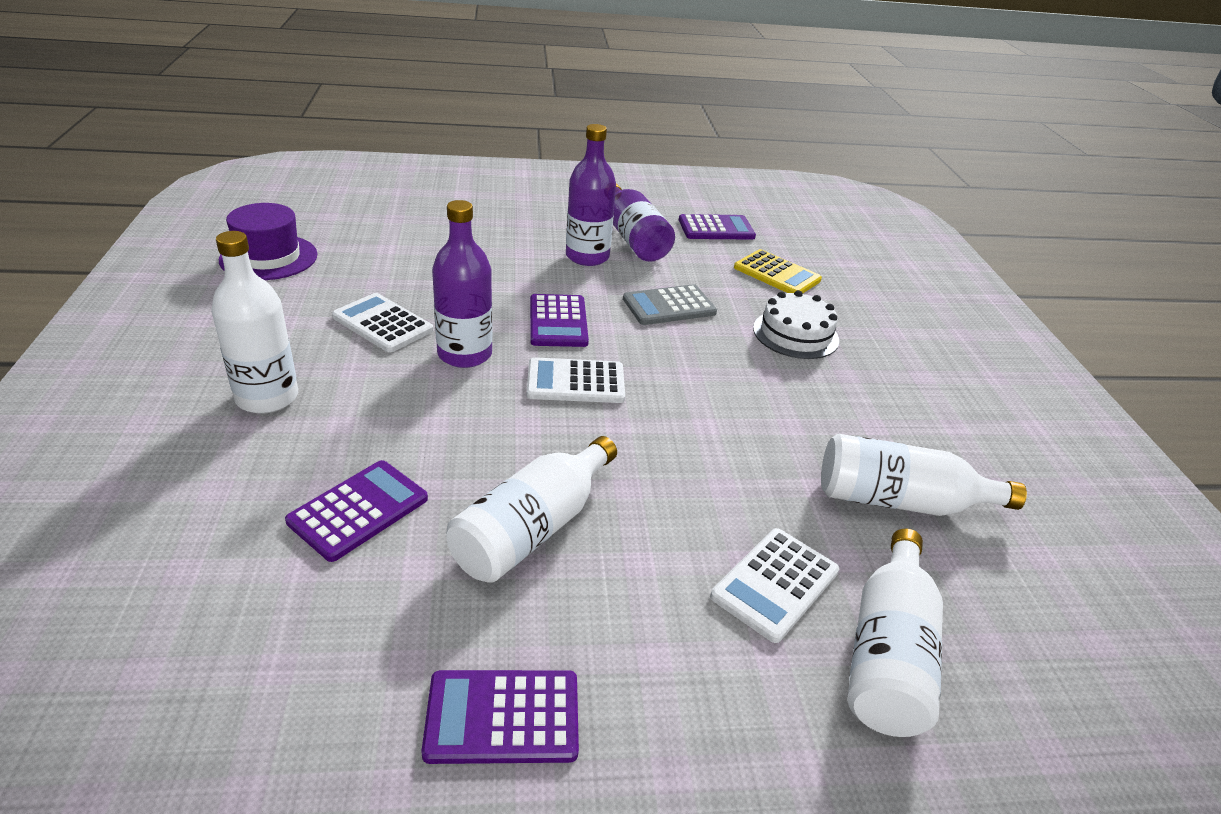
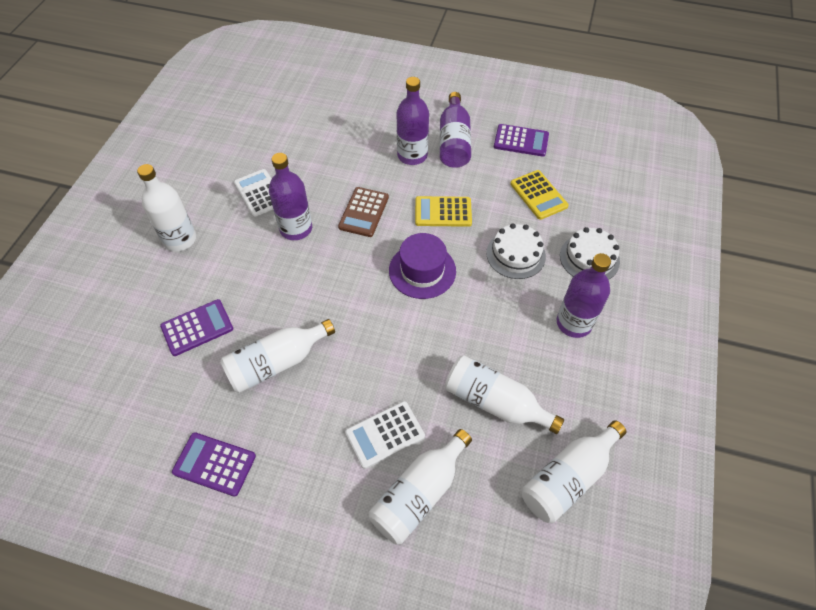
camera: 25 degrees right, 20 degrees up
purple hat [219,203,318,280] -> purple hat moved to [389,233,456,299]
white calculator [527,357,625,403] -> none
purple calculator [530,294,589,347] -> brown calculator [338,187,389,237]
grey calculator [623,284,717,325] -> yellow calculator [415,196,472,227]
none -> white bottle [522,420,627,523]
none -> purple bottle [557,253,611,338]
none -> white cake [560,227,620,280]

